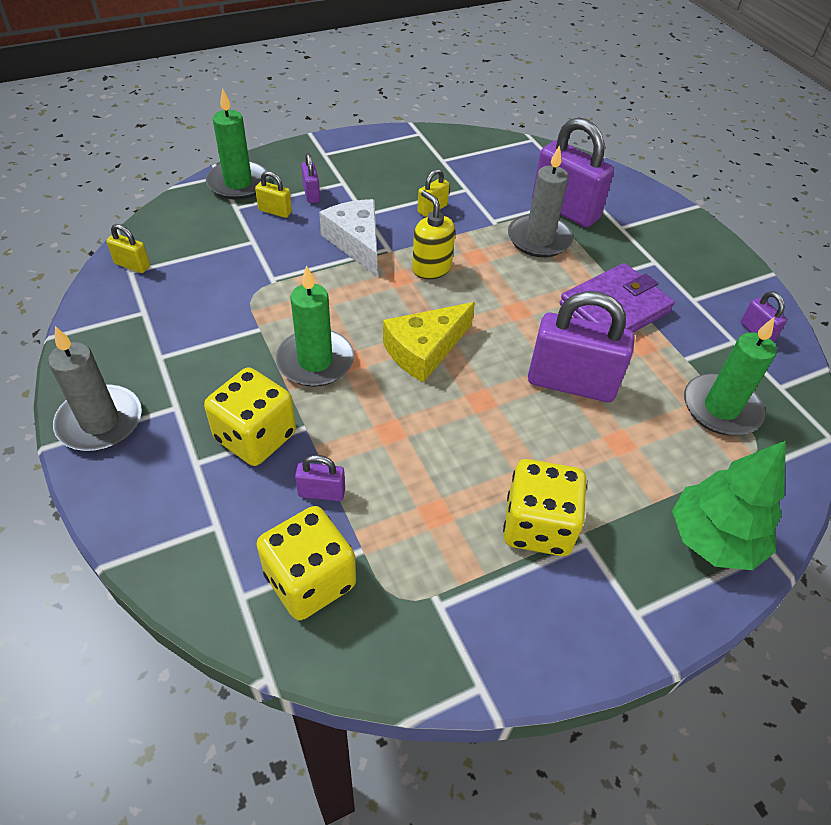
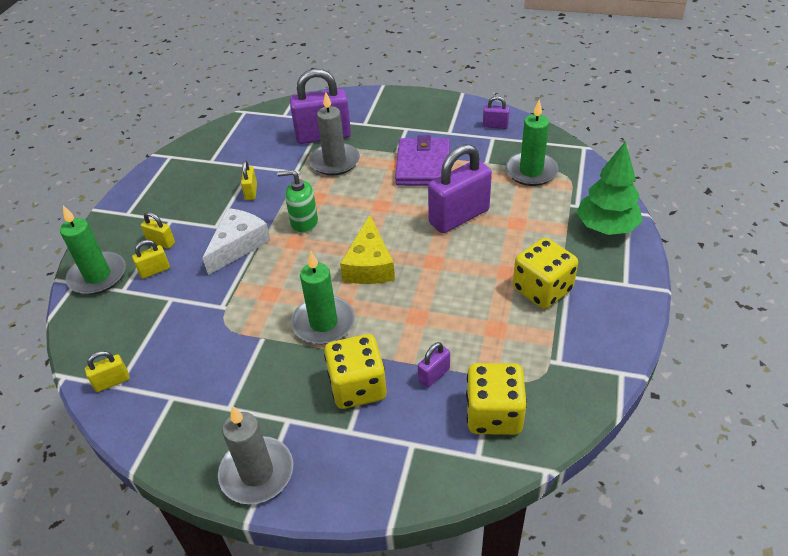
camera: 45 degrees left, 5 degrees down
purple padlock [301,153,320,203] -> yellow padlock [141,212,175,249]
white cheese [319,199,377,276] -> white cheese turned 105 degrees clockwise [202,208,271,275]
yellow soap dispenser [412,190,455,279] -> green soap dispenser [277,170,318,233]

